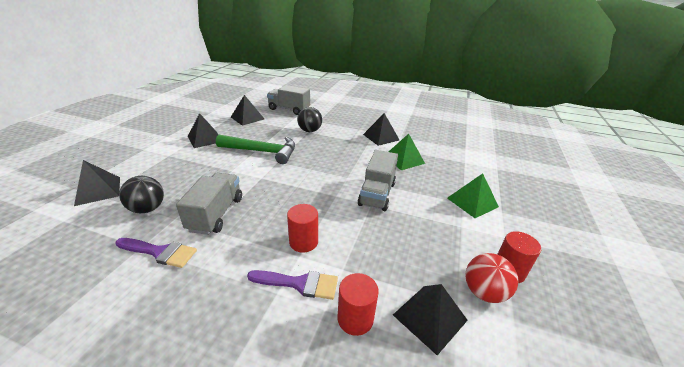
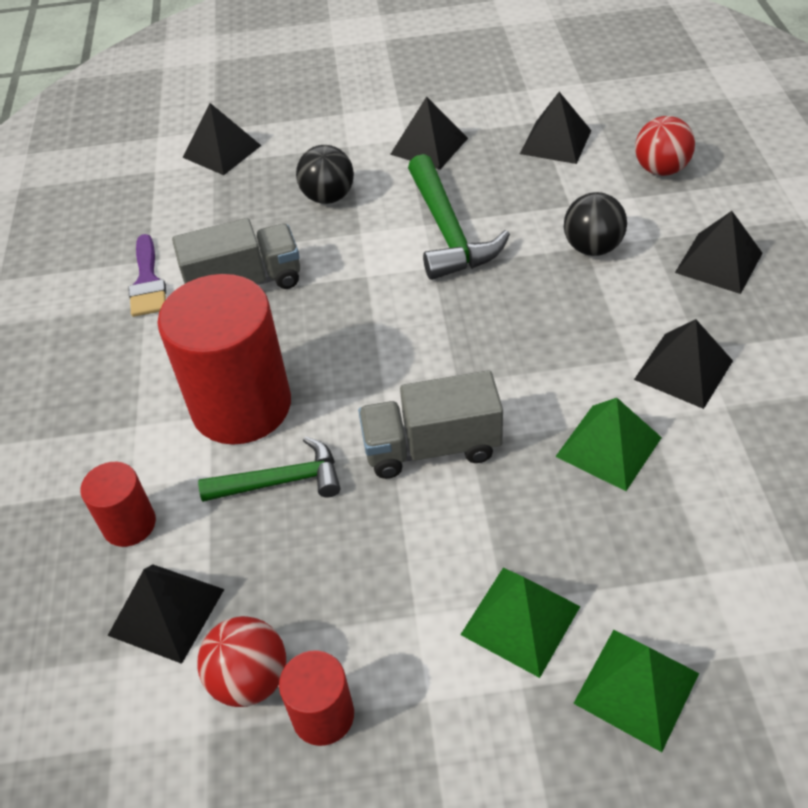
camera: 70 degrees right, 15 degrees up
black ball [119,176,164,213] -> black ball moved to [296,145,354,204]
purple brush [247,270,338,300] -> none
grey truck [267,85,310,115] -> red ball [635,116,695,176]
red cylinder [287,204,318,253] -> red cylinder [157,274,291,445], size x2.06
none -> green hammer [198,436,340,502]
none -> green pyramid [573,630,699,752]
none -> black pyramid [675,211,763,294]

